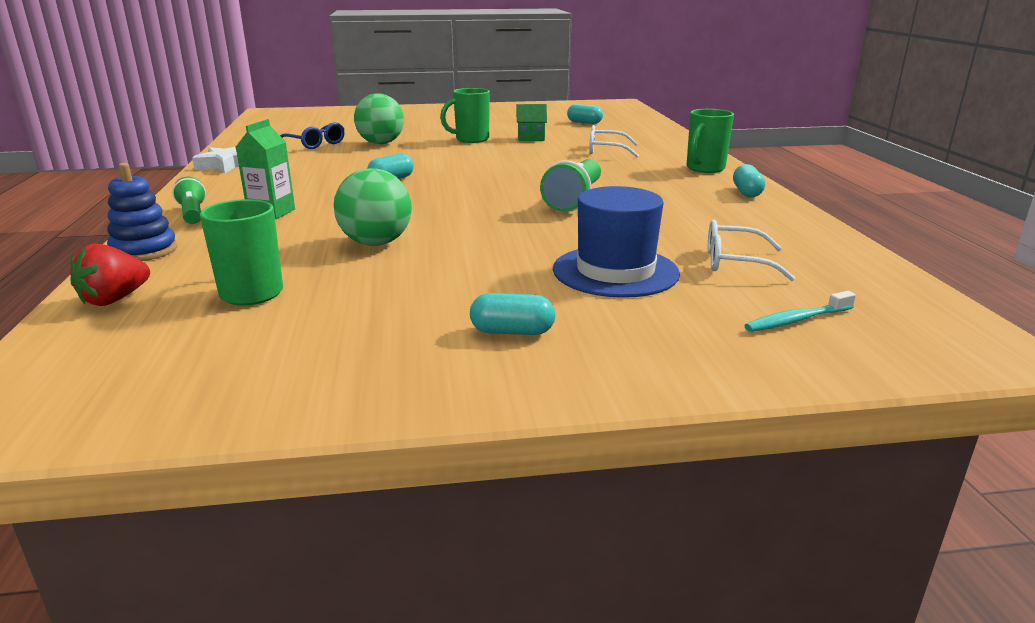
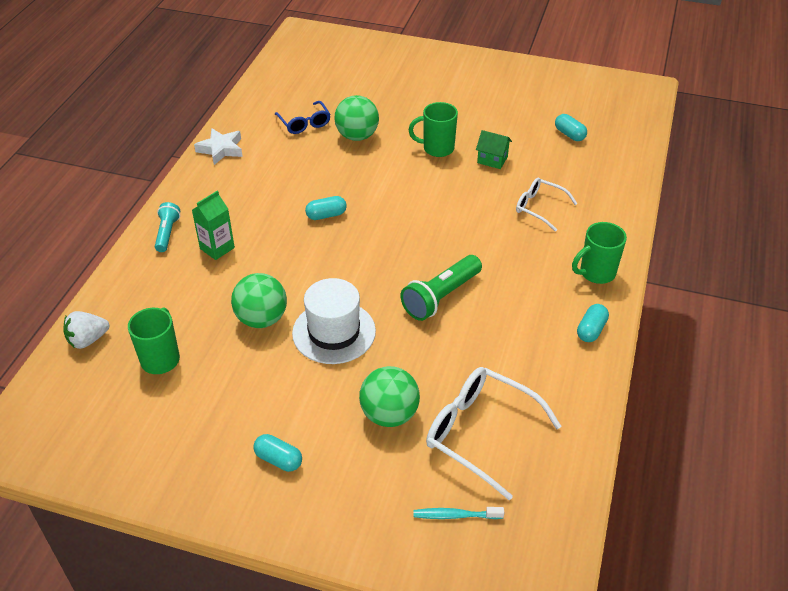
camera: 25 degrees right, 20 degrees up
red strawberry [70,244,150,306] -> white strawberry [63,311,109,349]
blue stacking toy [107,163,177,261] -> none
green flashlight [172,177,206,224] -> turquoise flashlight [155,202,180,252]
blue hat [553,186,680,298] -> green ball [359,366,420,427]
white glasses [708,220,795,281] -> white glasses [426,367,562,500], size x1.68
none -> white hat [292,278,376,364]

